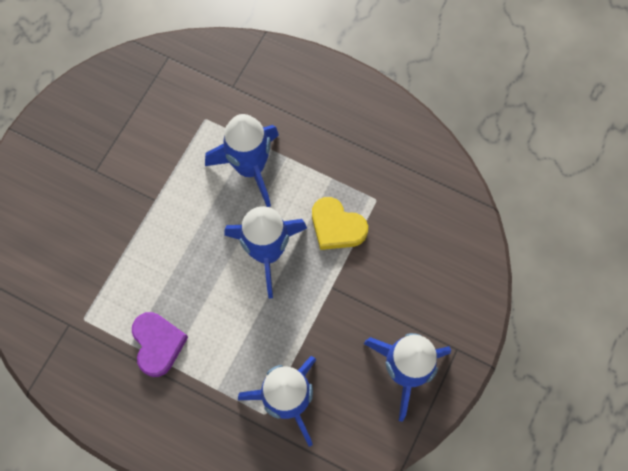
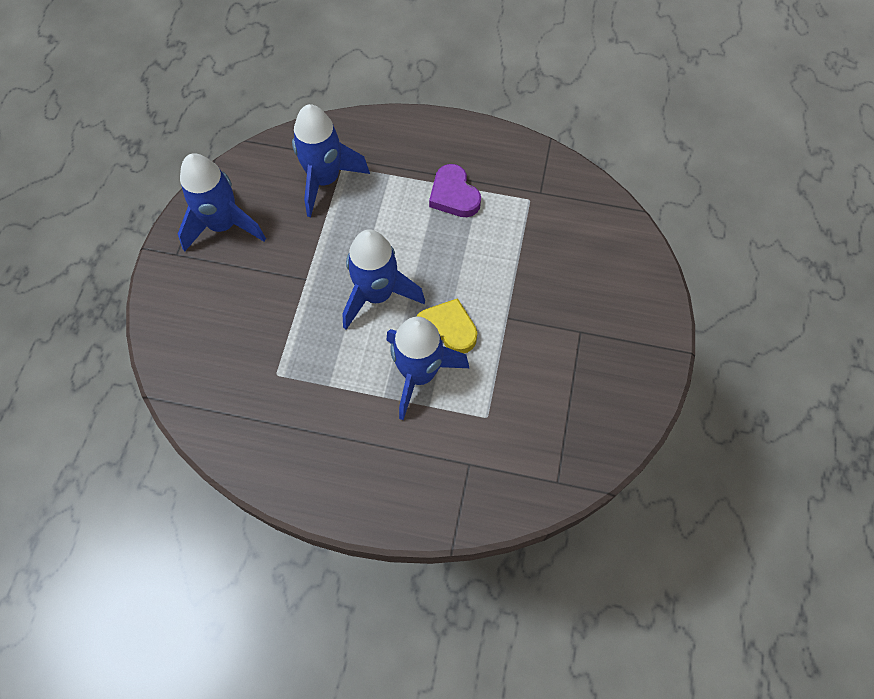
camera: 165 degrees right, 5 degrees down
yellow heart [312,197,368,250] -> yellow heart moved to [416,298,477,354]

